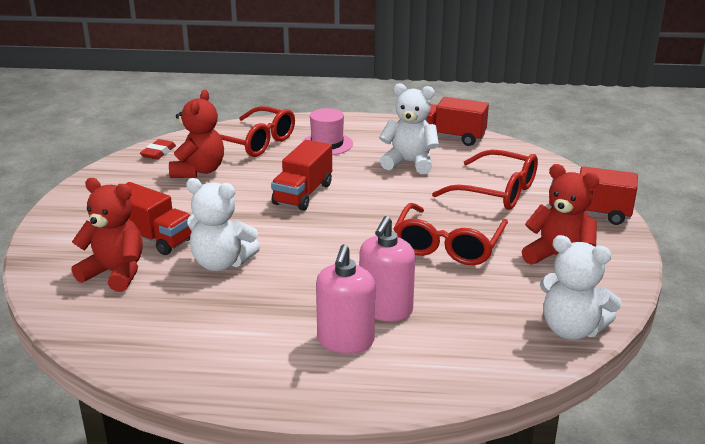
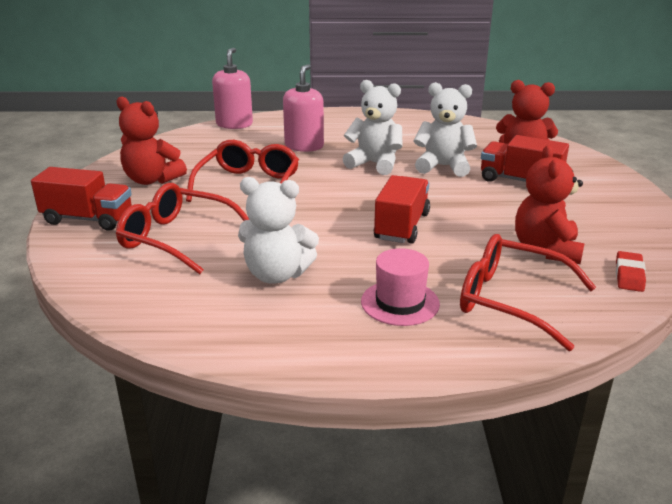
camera: 175 degrees right, 0 degrees up
pink soap dispenser [316,244,375,354] -> pink soap dispenser moved to [212,48,253,129]
red truck [425,97,489,146] -> none
white teddy bear [540,235,622,340] -> white teddy bear moved to [343,80,402,175]

